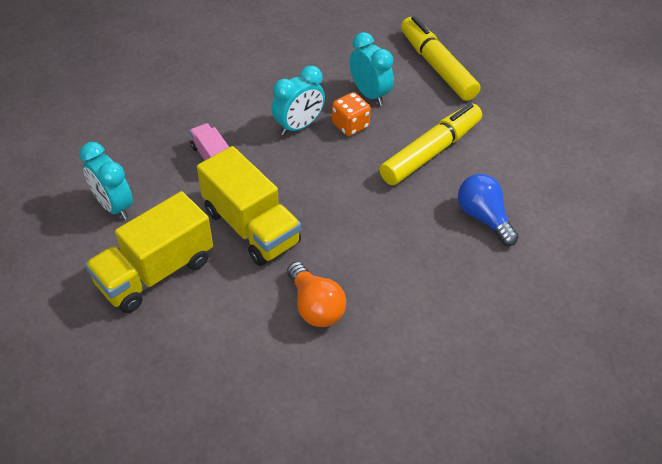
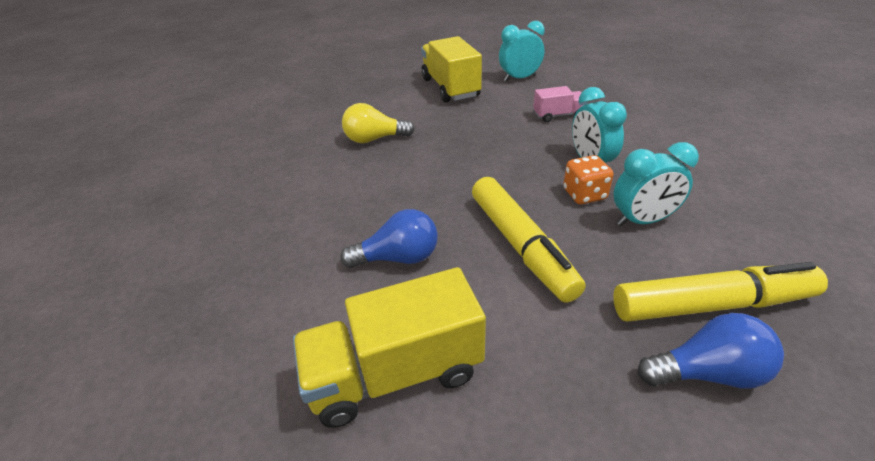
camera: 115 degrees right, 10 degrees down
yellow truck [197,146,301,266] -> yellow truck moved to [293,267,486,428]
orange light bulb [287,262,346,327] -> yellow light bulb [342,103,415,143]
none -> blue light bulb [638,313,784,388]

